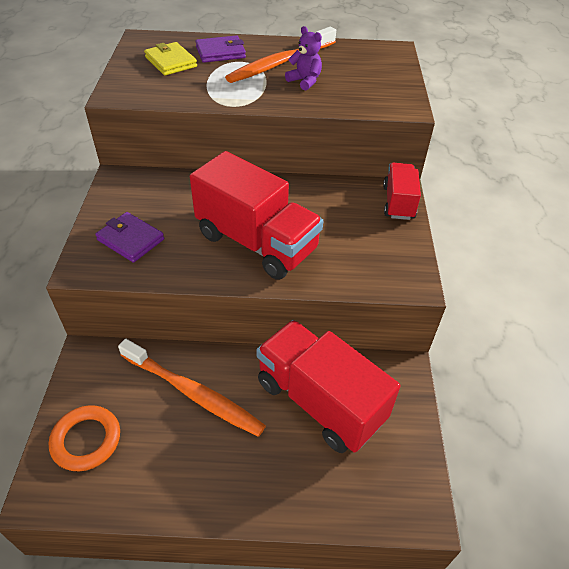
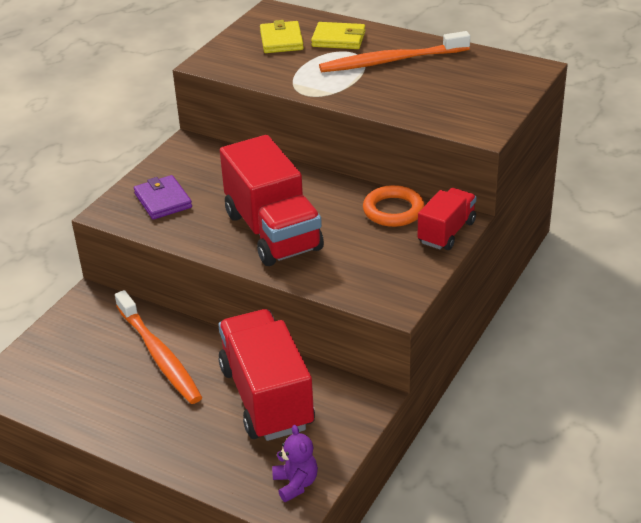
camera: 30 degrees right, 10 degrees down
orange ring [49,405,120,471] -> orange ring moved to [363,185,425,227]
purple wallet [195,35,246,63] -> yellow wallet [311,22,366,49]
purple teddy bear [285,26,322,91] -> purple teddy bear moved to [272,425,318,502]

